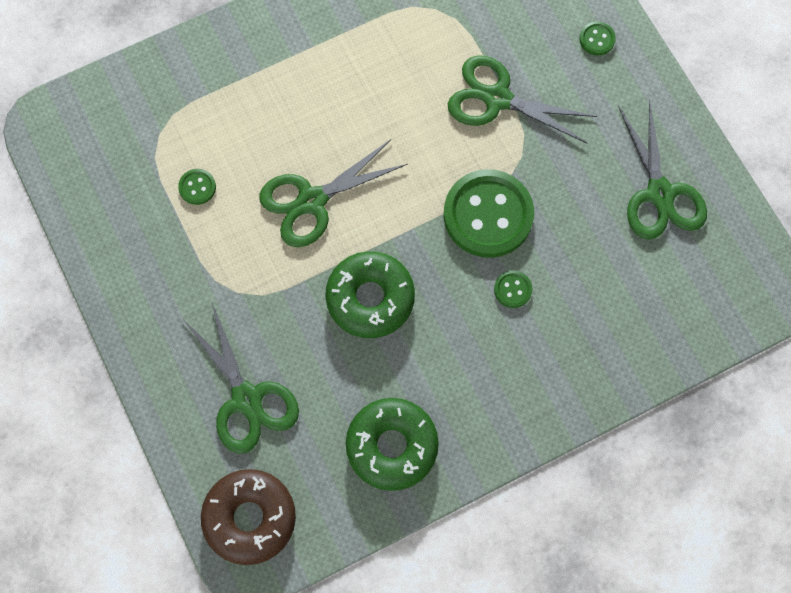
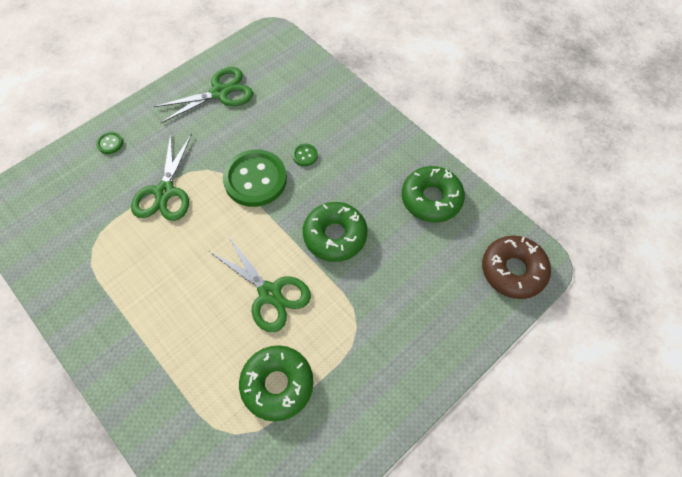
camera: 105 degrees left, 10 degrees down
green button [178,169,216,205] -> green donut [239,345,314,421]
green scissors [182,303,299,454] -> none

